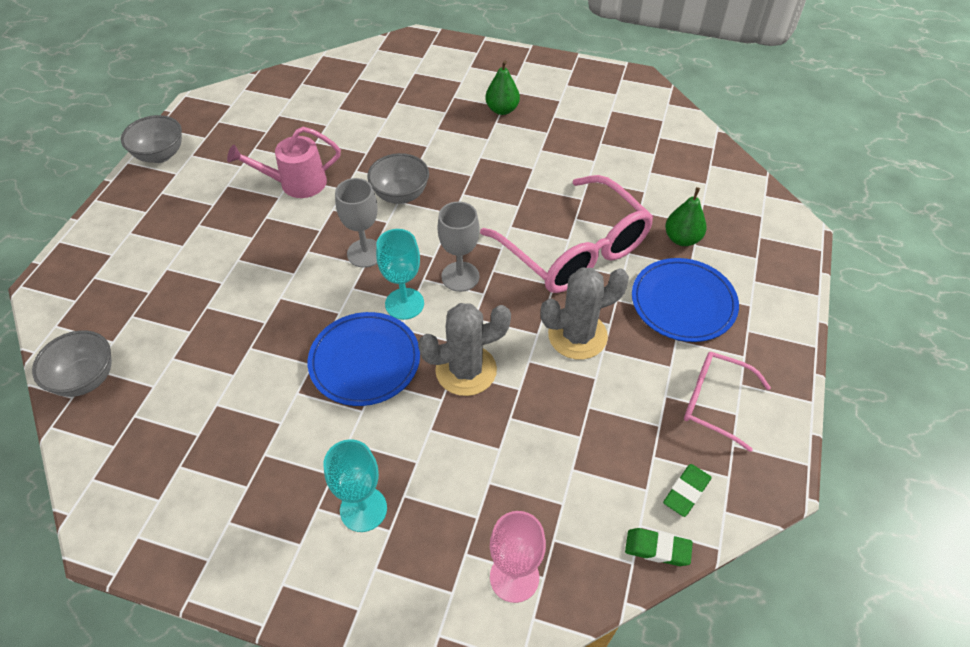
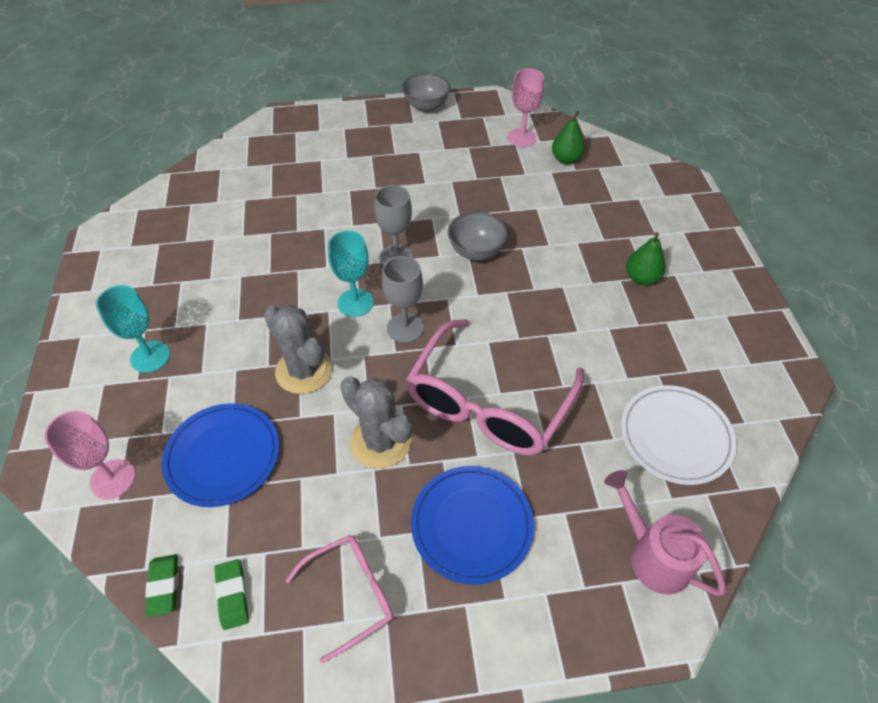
camera: 65 degrees right, 0 degrees up
grey bowl [32,330,112,397] -> none
pink watering can [227,127,341,198] -> pink watering can moved to [604,470,726,596]
blue plate [308,312,420,406] -> blue plate moved to [162,403,279,507]
green eraser [663,464,712,517] -> green eraser turned 60 degrees clockwise [214,559,249,630]
green pear [665,187,707,246] -> green pear moved to [552,111,585,164]
pink glasses [684,352,771,452] -> pink glasses turned 60 degrees clockwise [286,535,393,664]
none -> pink goblet [508,69,544,147]
none -> white plate [621,385,736,485]

